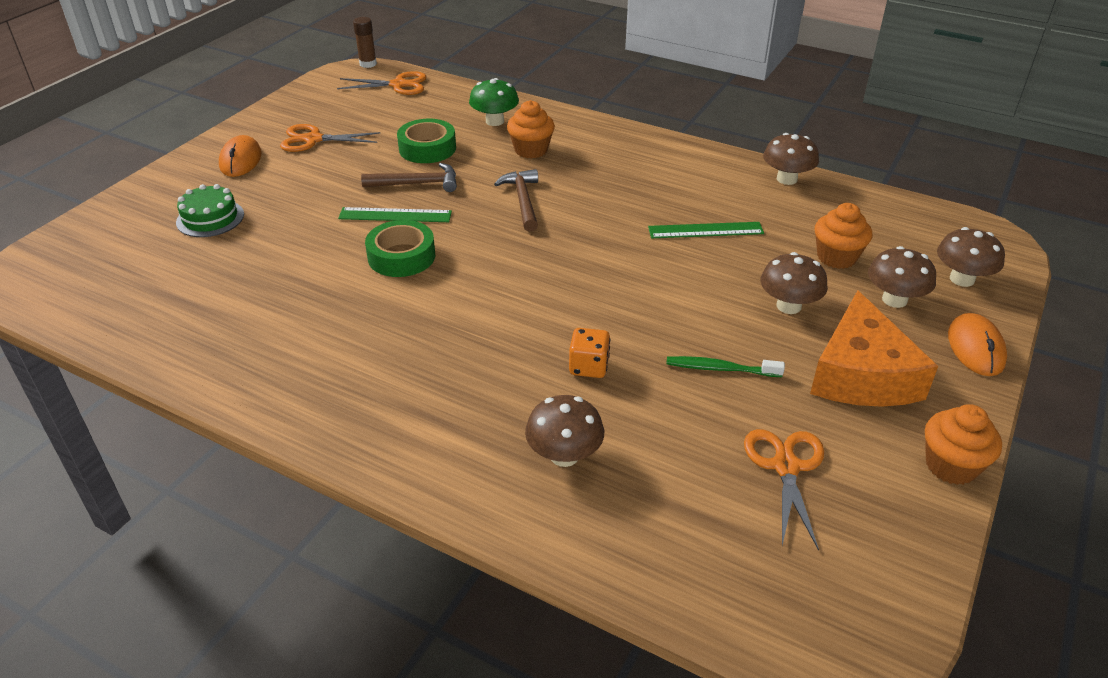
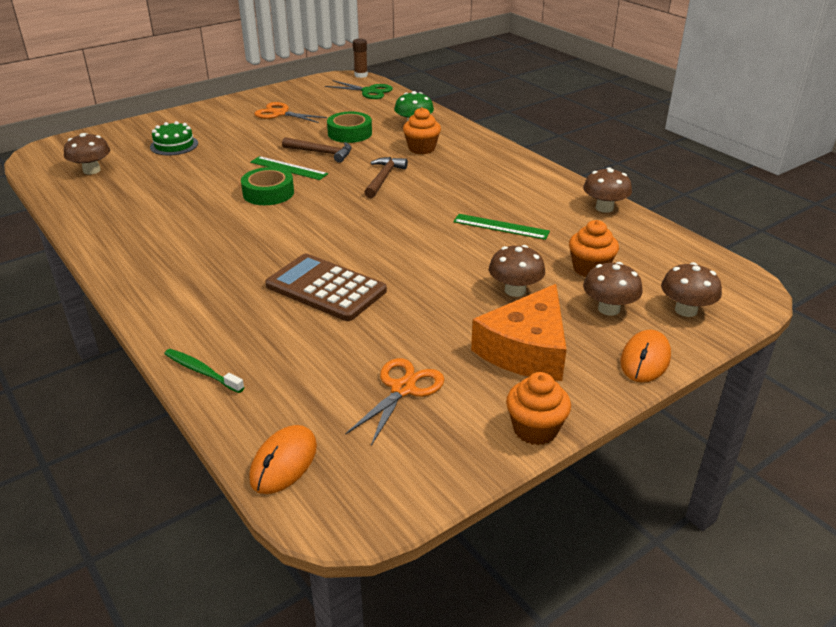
camera: 25 degrees right, 5 degrees down
orange mouse [219,135,262,177] -> orange mouse moved to [249,425,317,494]
orange scissors [337,71,426,95] -> green scissors [325,80,393,99]
brown mushroom [525,395,604,467] -> brown mushroom moved to [64,133,110,175]
orange dice [569,328,610,378] -> brown calculator [265,254,387,321]
green toothbrush [666,356,785,377] -> green toothbrush moved to [164,349,244,393]

